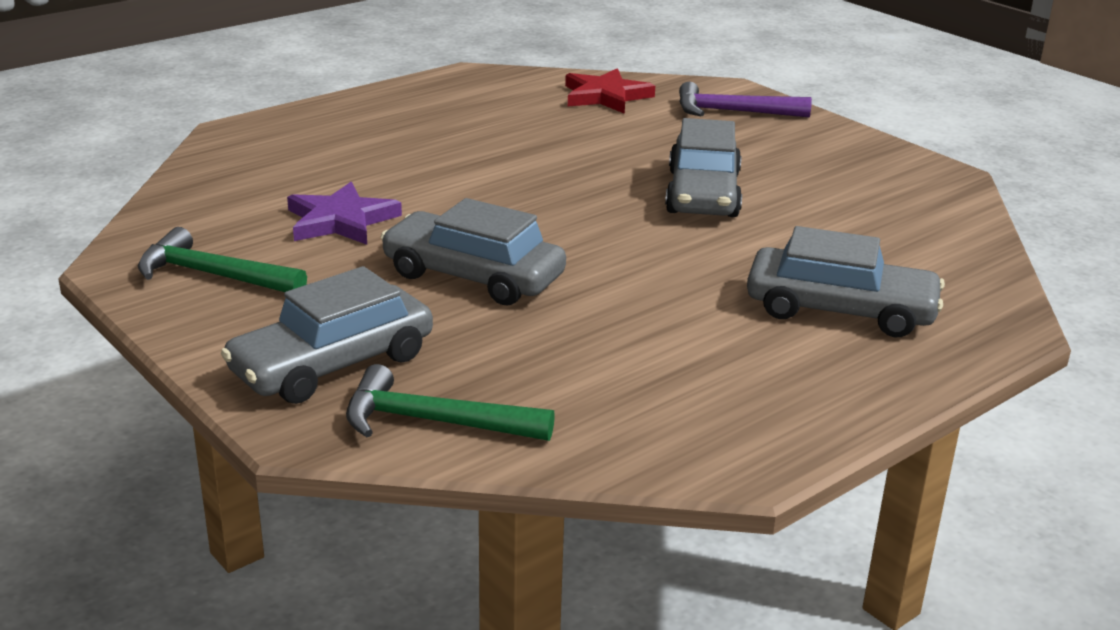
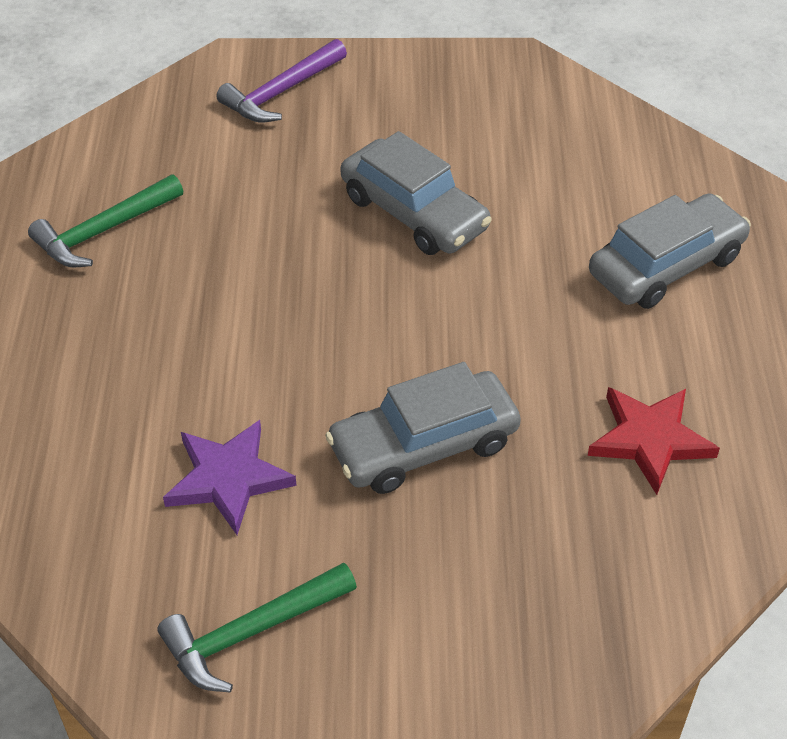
camera: 50 degrees left, 20 degrees up
grey car [221,266,433,404] -> none
green hammer [346,364,555,441] -> green hammer moved to [28,174,183,267]
red star [565,69,655,114] -> red star moved to [588,387,720,495]

